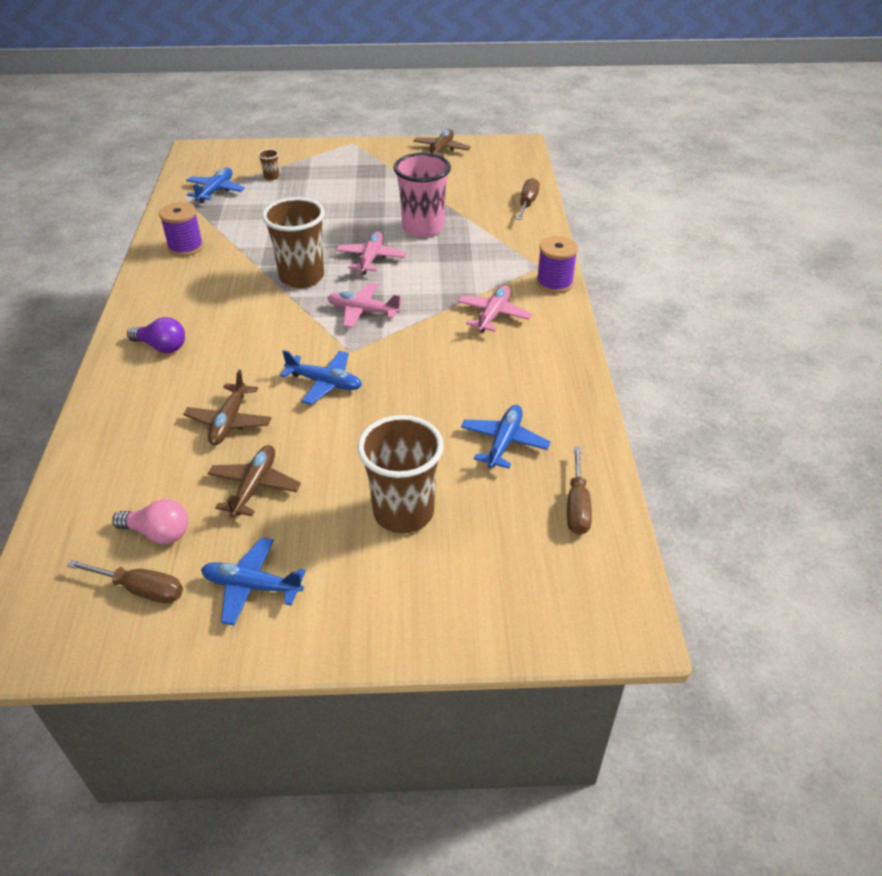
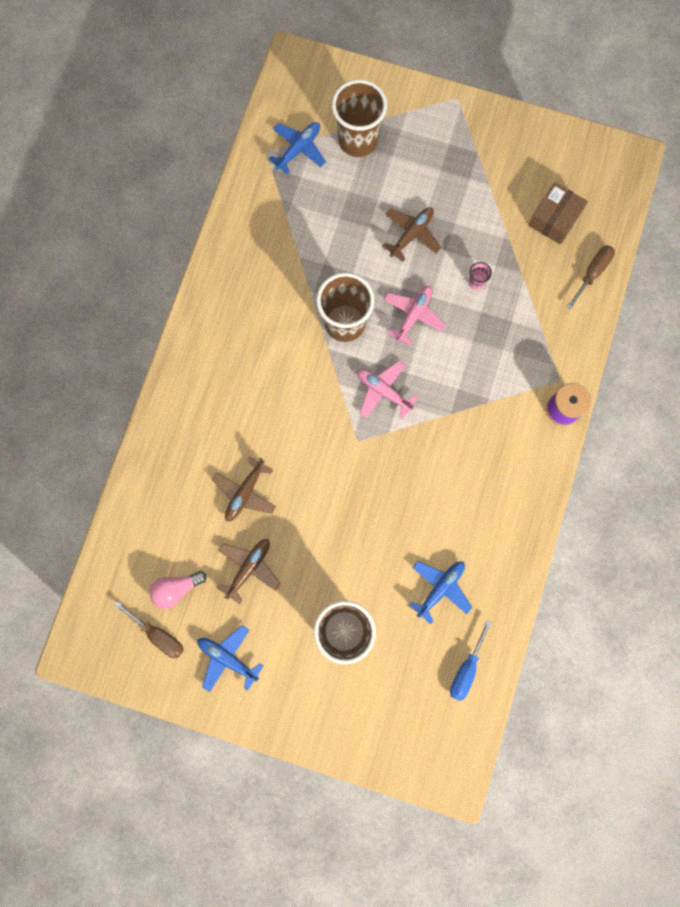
camera: 20 degrees right, 35 degrees up
pink light bulb [112,499,188,544] -> pink light bulb turned 120 degrees clockwise [150,571,206,609]
purple light bulb [127,317,185,353] -> none
purple spool [159,202,204,257] -> none
brown cup [258,149,279,180] -> brown cup [332,79,387,157], size x2.47
blue plane [280,350,362,405] -> none
pink cup [393,153,451,238] -> pink cup [469,262,492,290], size x0.40
brown plane [413,129,471,157] -> brown plane moved to [383,207,441,262]
pink plane [457,285,532,333] -> none
brown screwdriver [567,446,592,535] -> blue screwdriver [450,620,492,701]
none -> brown box [528,182,588,244]

